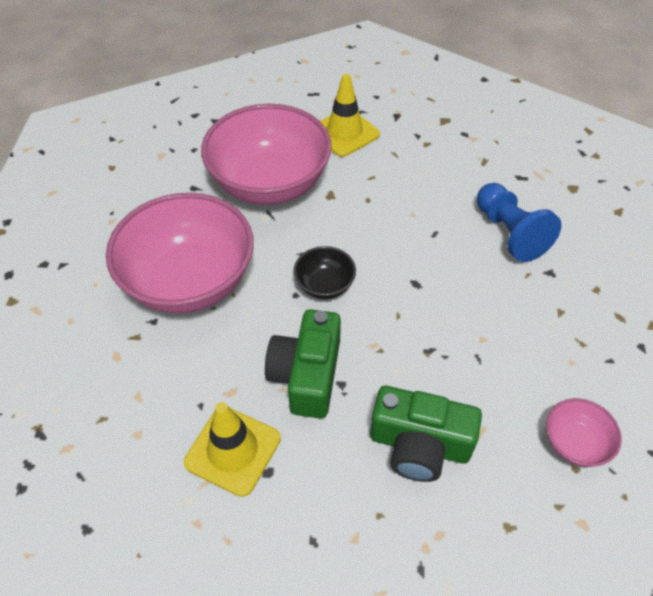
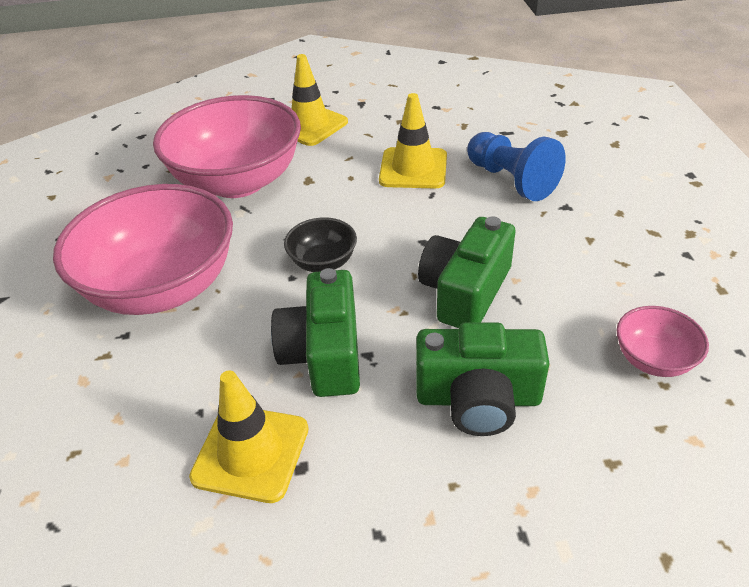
camera: 10 degrees left, 10 degrees down
none -> yellow traffic cone [379,93,447,188]
none -> green camera [418,216,515,328]

